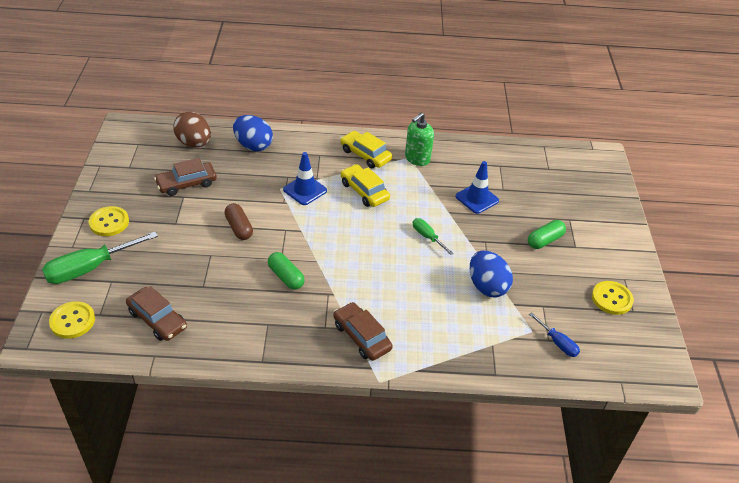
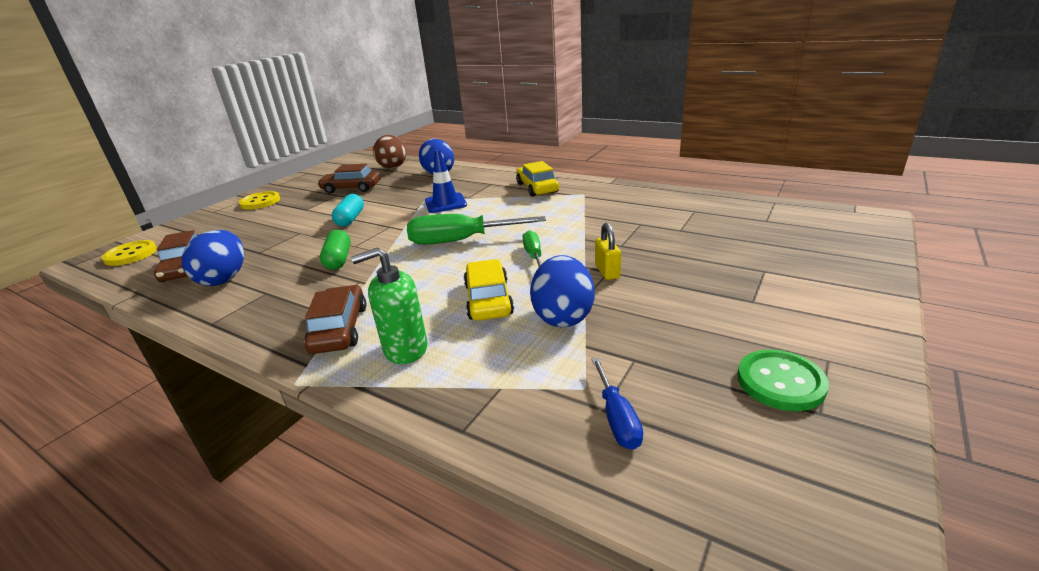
camera: 35 degrees right, 15 degrees down
green screwdriver [42,232,158,284] -> green screwdriver moved to [407,214,546,245]
brown capsule [225,203,253,240] -> turquoise capsule [332,194,364,227]
yellow car [341,164,390,207] -> yellow car moved to [464,259,514,321]
green soap dispenser [405,112,434,166] -> green soap dispenser moved to [351,247,427,364]
blue traffic cone [456,161,499,214] -> none
green capsule [528,220,566,249] -> none
yellow button [592,281,634,315] -> green button [738,350,829,411]
none -> blue egg [181,230,244,286]
none -> yellow padlock [595,223,621,280]

